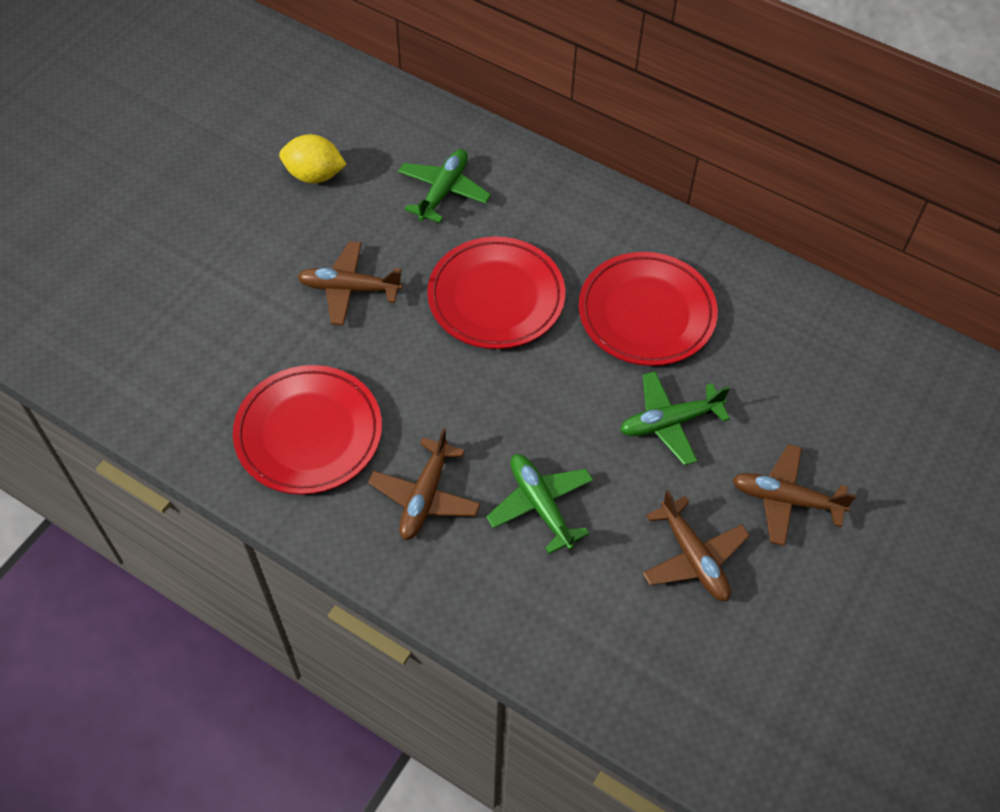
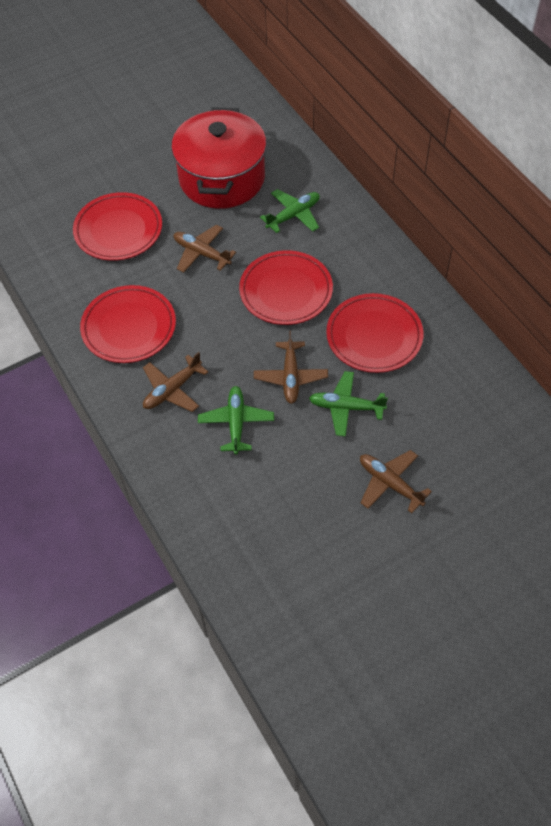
camera: 30 degrees right, 0 degrees up
yellow lemon [279,134,347,183] -> red pot [171,107,267,209]
brown plane [642,490,750,601] -> brown plane moved to [254,330,328,404]
none -> red plate [73,192,162,261]

